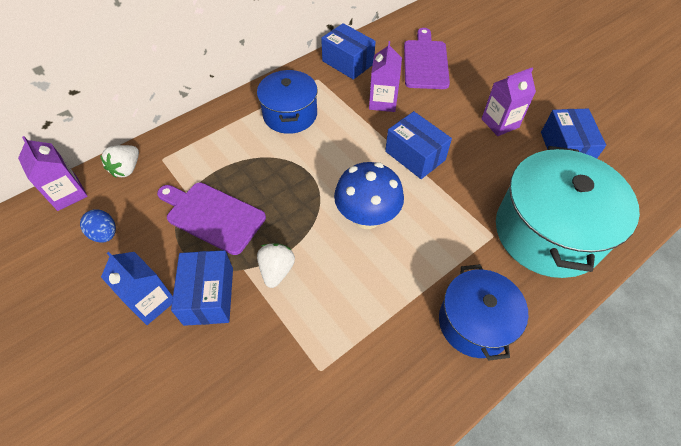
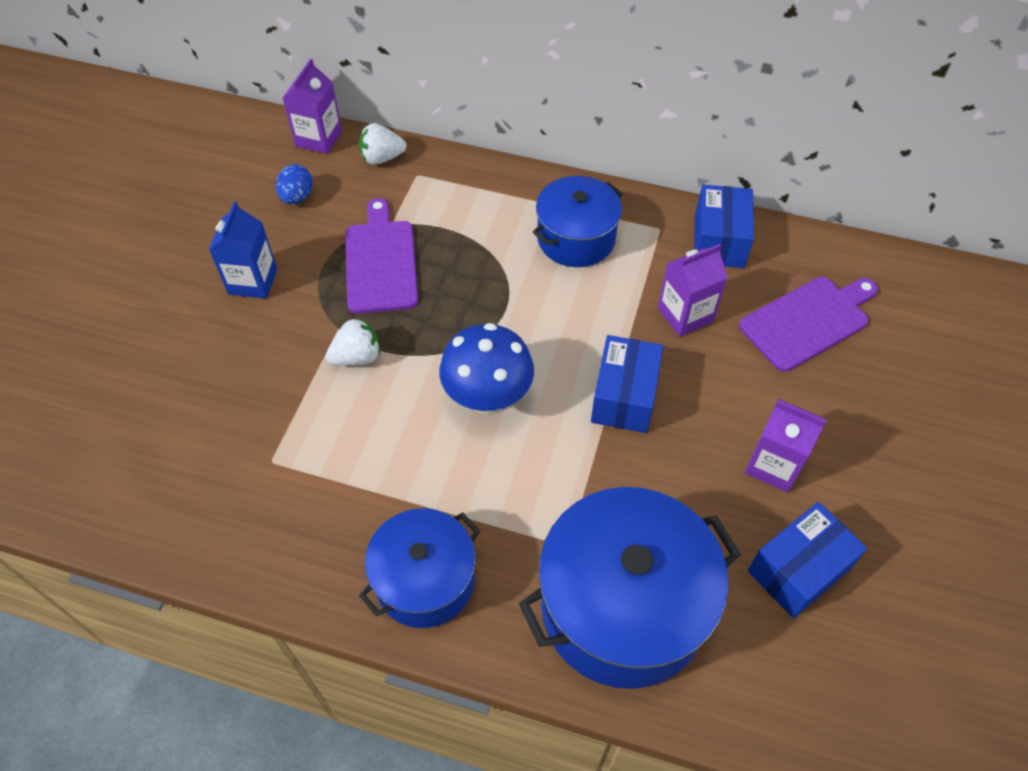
camera: 55 degrees right, 0 degrees up
blue box [171,250,233,326] -> none
turquoise pot [496,146,640,278] -> blue pot [519,487,741,689]

